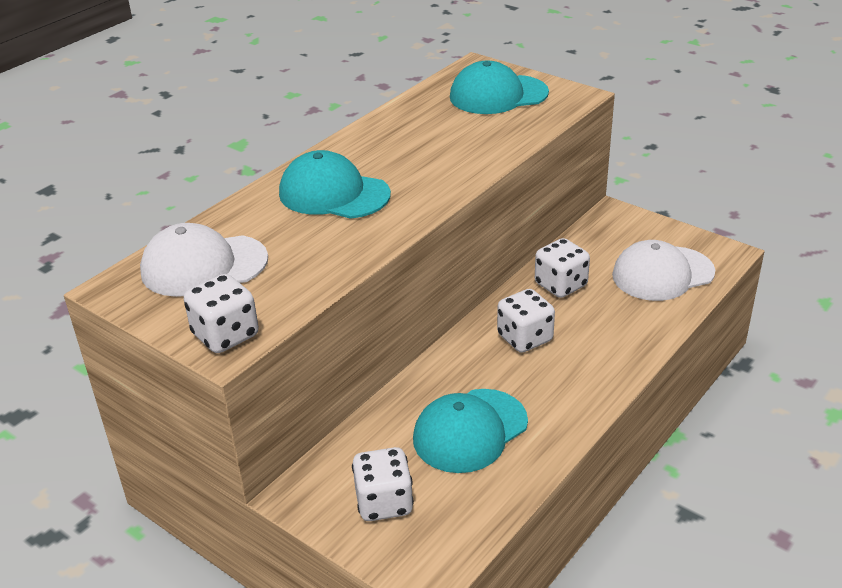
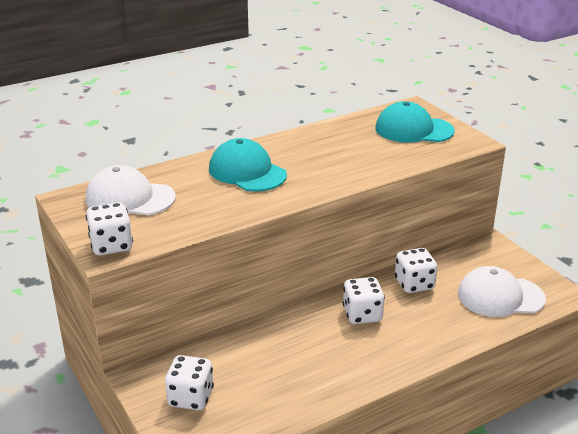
camera: 20 degrees right, 5 degrees down
turquoise cap [413,389,528,473] -> none

